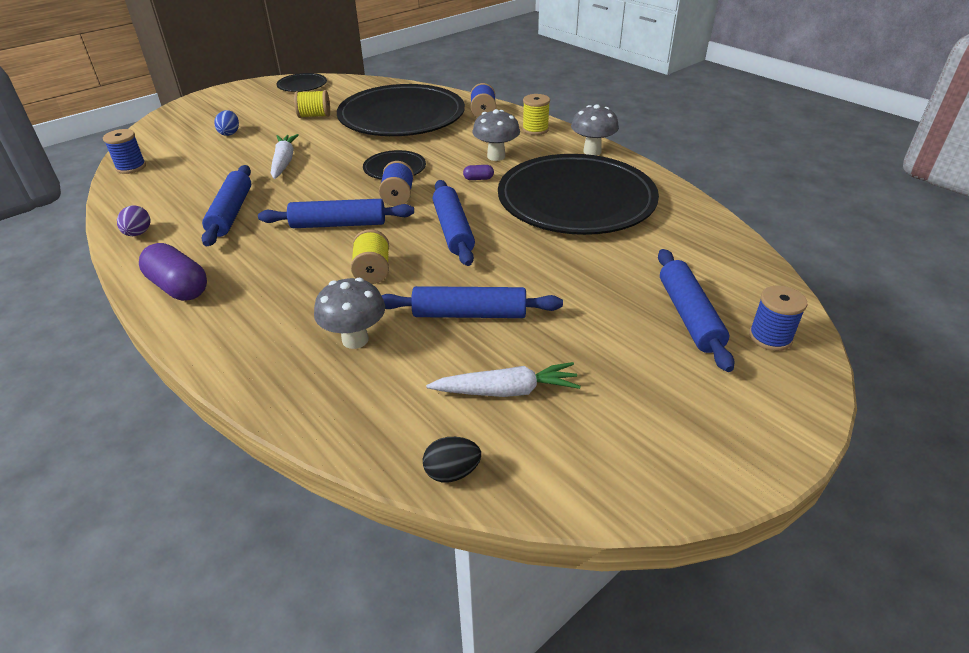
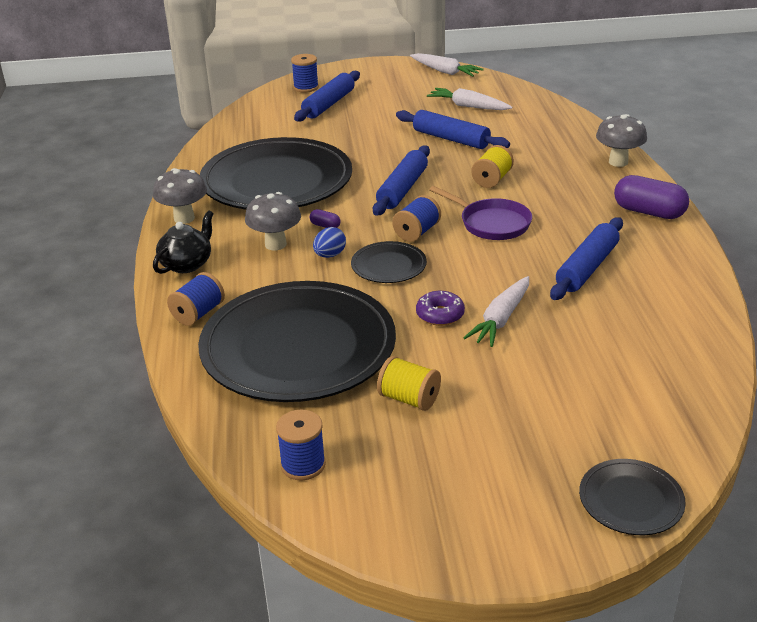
camera: 145 degrees left, 5 degrees down
blue spool [103,129,146,174] -> blue spool moved to [276,410,326,481]
purple egg [117,205,150,236] -> none
purple capsule [139,243,207,301] -> purple capsule turned 45 degrees counterclockwise [614,175,689,219]
blue egg [214,110,239,136] -> blue egg moved to [313,227,346,258]
blue rolling pin [258,199,414,228] -> purple pan [429,186,532,240]
black plate [276,73,327,92] -> black plate moved to [579,459,686,535]
grey mushroom [314,278,385,349] -> grey mushroom moved to [596,114,647,167]
black egg [423,437,481,482] -> none
yellow spool [522,94,550,135] -> black teapot [153,210,214,274]
none -> white carrot [410,53,484,77]
none -> purple donut [416,291,465,326]

